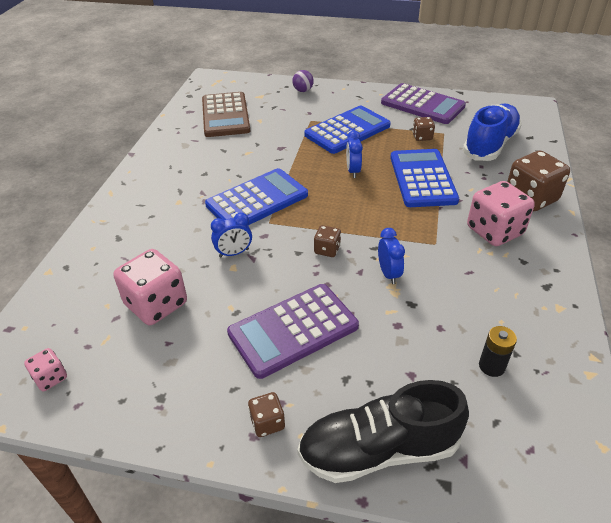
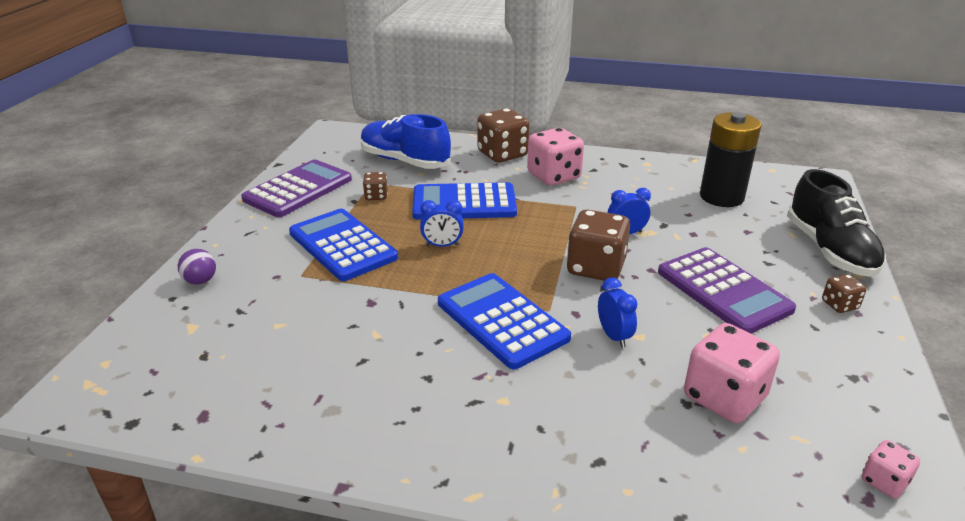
camera: 90 degrees left, 10 degrees down
brown calculator [202,92,250,137] -> none
brown dice [314,225,341,257] -> brown dice [567,209,630,281], size x2.01
black battery [479,326,517,377] -> black battery [700,112,761,207], size x2.11

